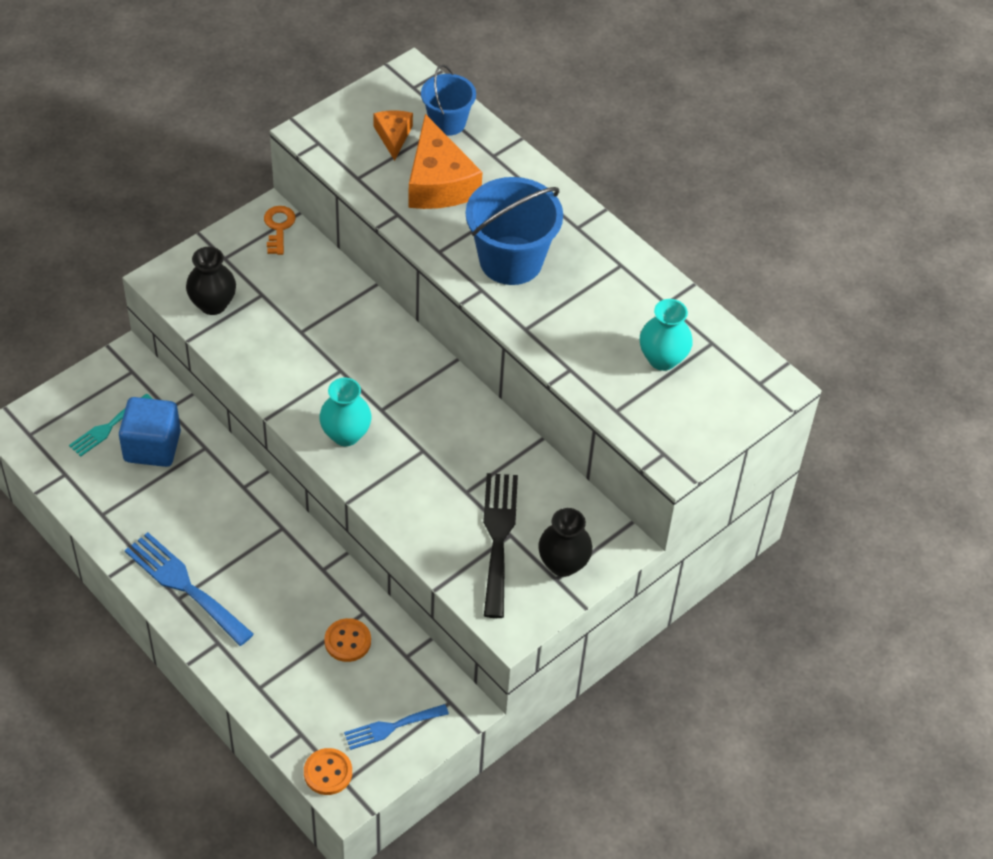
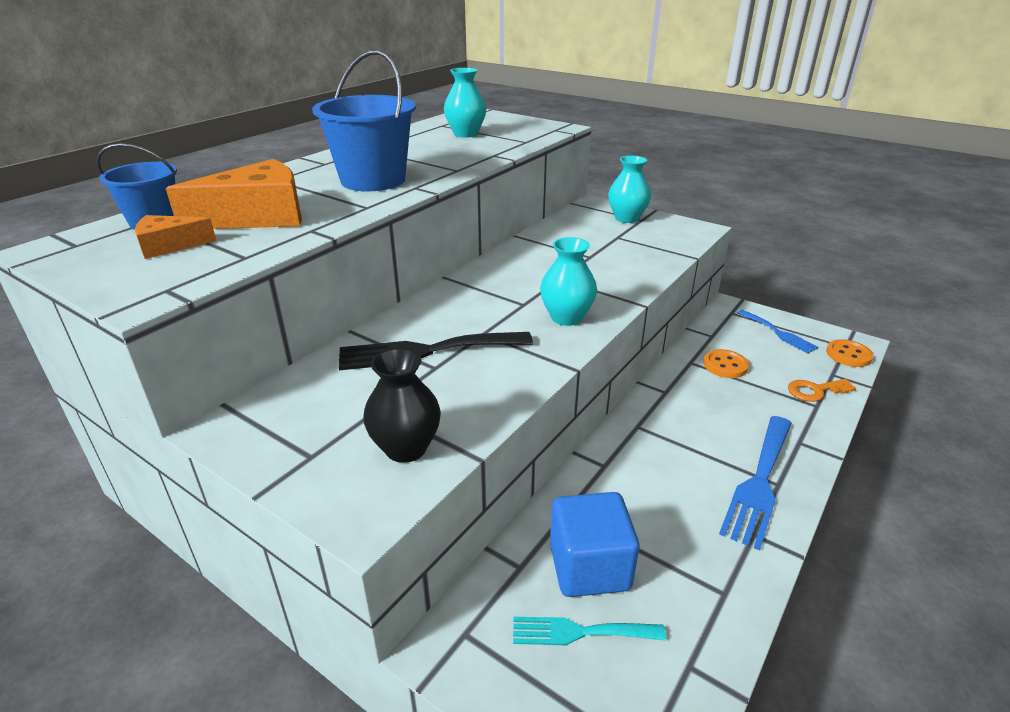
camera: 100 degrees left, 20 degrees down
turquoise fork [69,394,152,457] -> turquoise fork turned 150 degrees clockwise [513,617,666,645]
orange key [264,206,296,255] -> orange key moved to [788,379,856,402]
black fork [483,473,518,618] -> black fork moved to [339,332,533,370]
black vase [538,508,593,577] -> turquoise vase [608,156,651,223]

